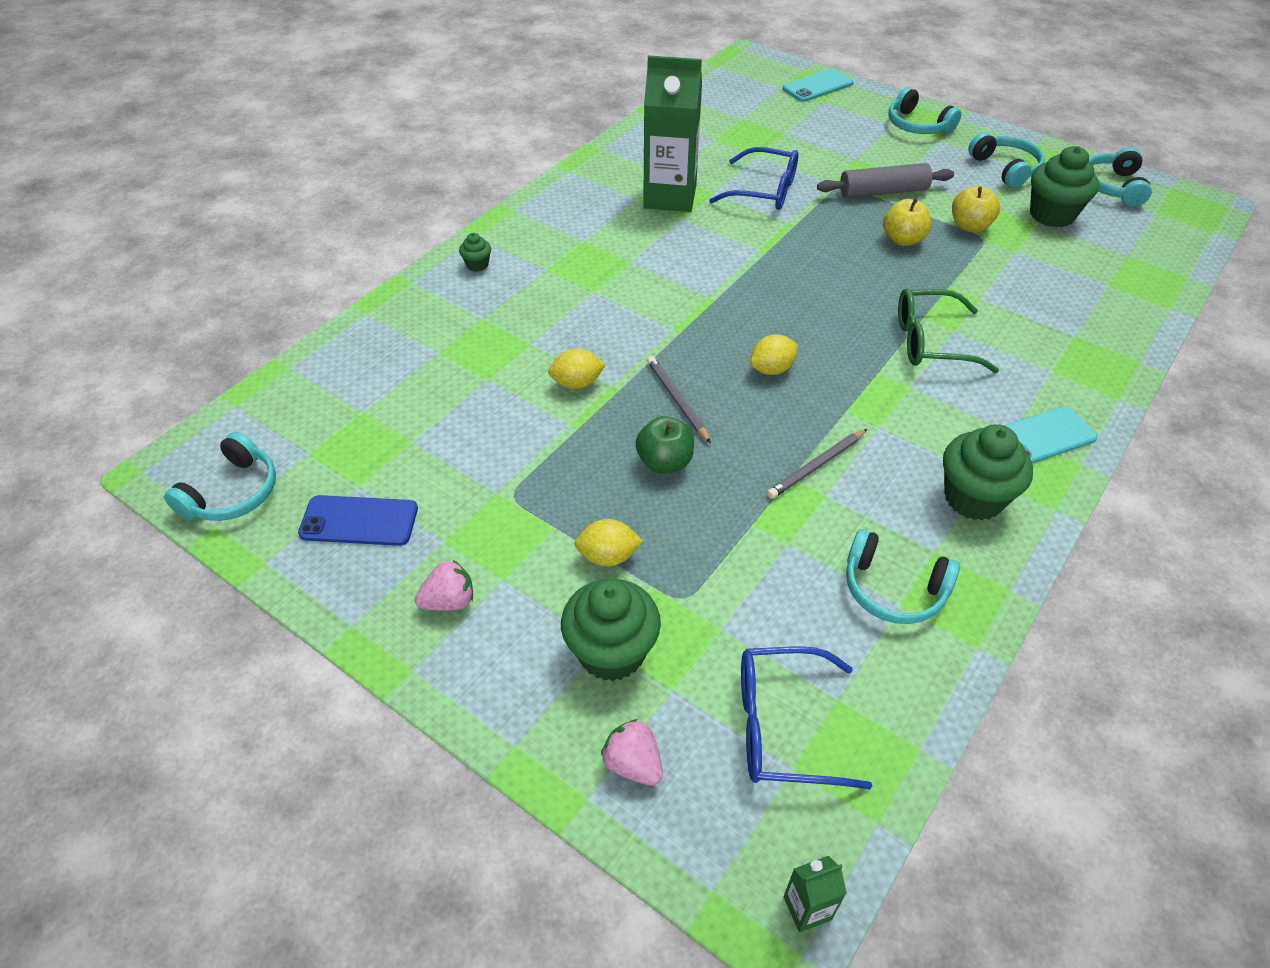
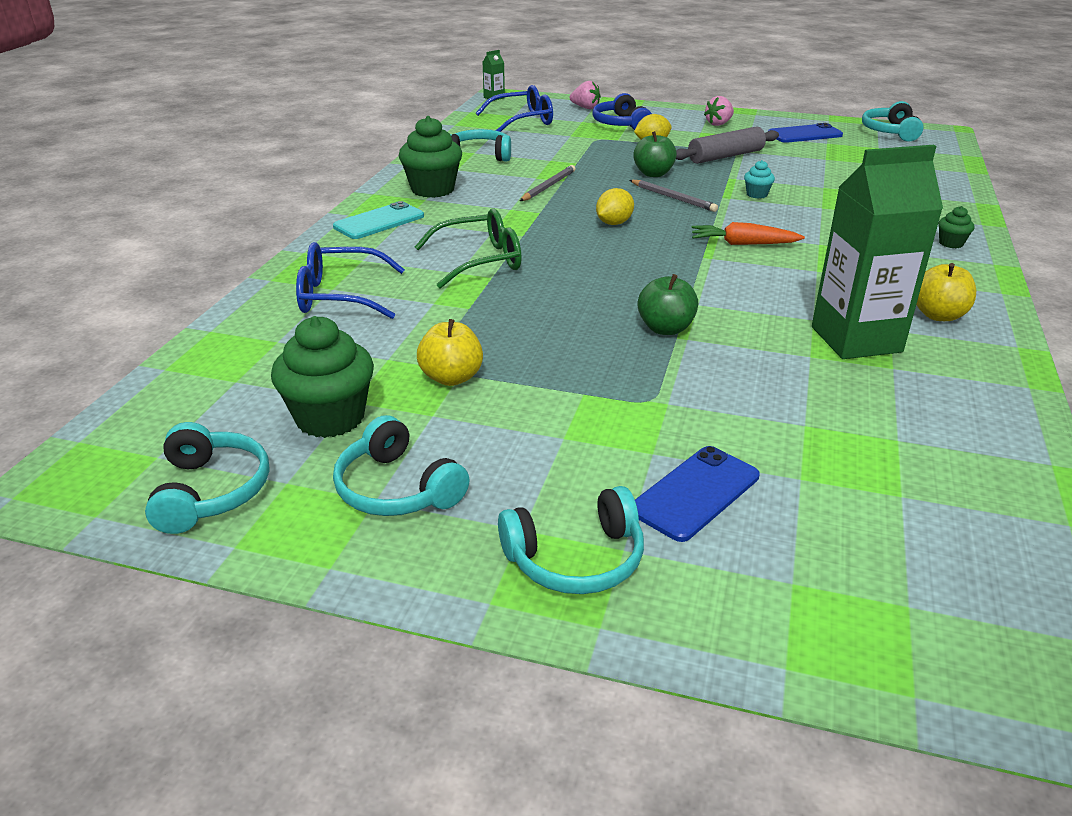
camera: 160 degrees right, 15 degrees down
yellow lemon [548,349,606,389] -> turquoise cupcake [744,160,775,199]
green cupcake [561,579,661,681] -> blue headphones [592,93,652,130]
blue glasses [709,147,798,210] -> blue glasses moved to [296,242,405,319]
turquoise phone [783,69,854,102] -> none
grey rolling pin [817,163,954,198] -> grey rolling pin moved to [676,126,779,164]
yellow apple [883,198,931,246] -> yellow apple moved to [916,263,976,321]
turquoise headphones [889,87,961,134] -> turquoise headphones turned 135 degrees clockwise [498,486,644,594]
none -> blue phone [635,446,760,542]
none -> green apple [638,274,698,335]
none -> orange carrot [692,222,805,245]

